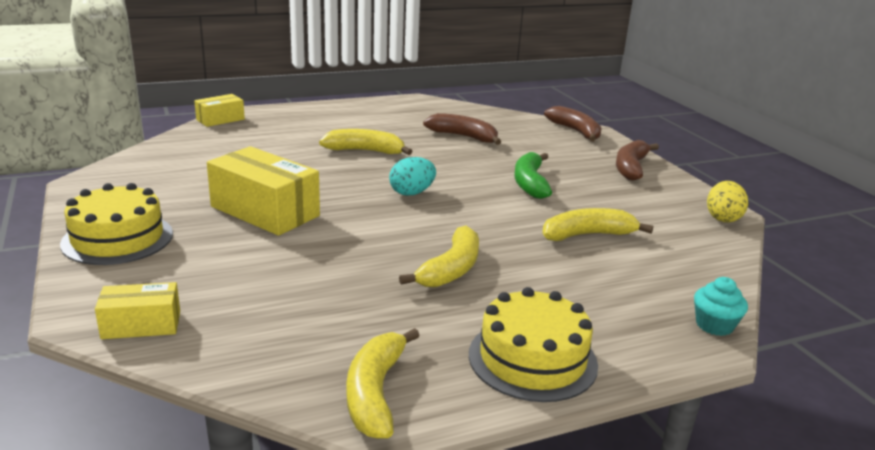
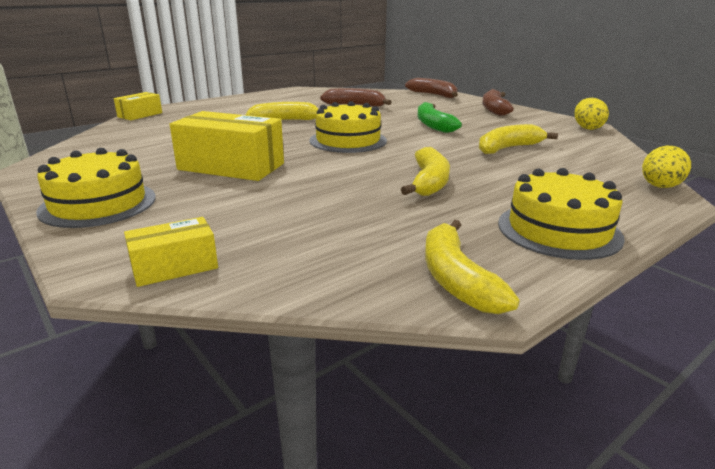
camera: 15 degrees left, 0 degrees up
turquoise egg [389,157,436,196] -> yellow cake [310,101,387,153]
turquoise cupcake [694,277,748,336] -> yellow egg [642,146,691,188]

